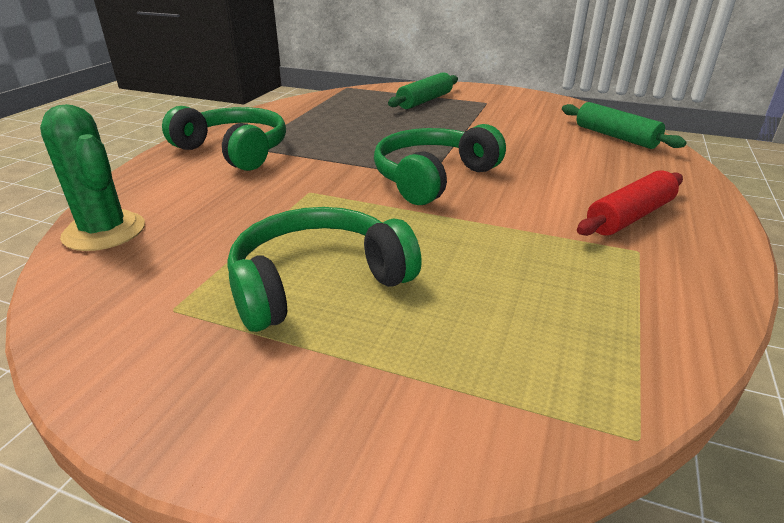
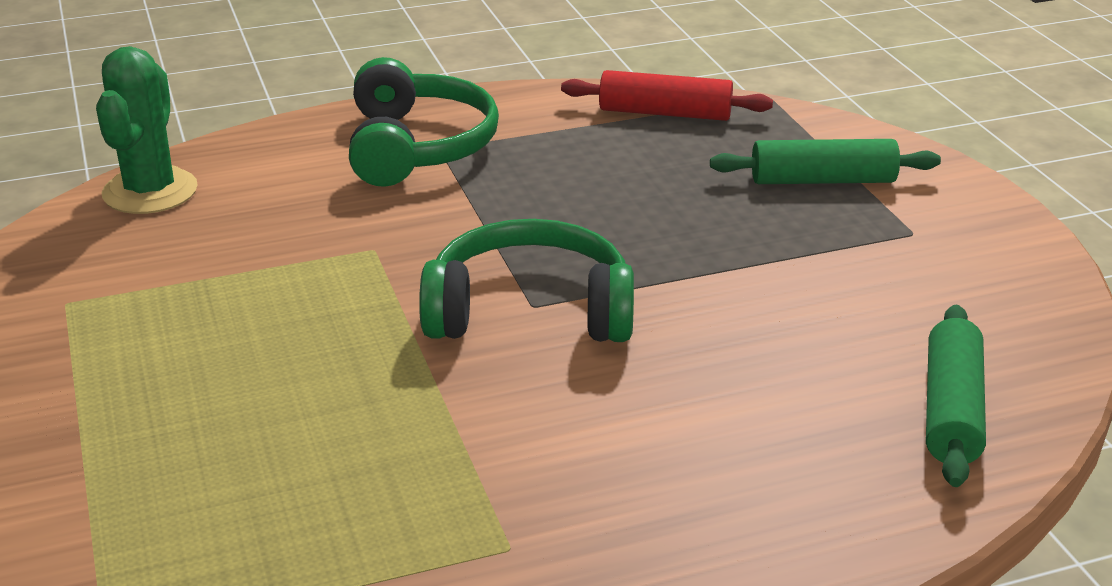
camera: 50 degrees right, 0 degrees up
green headphones [227,207,422,332] -> none
red rolling pin [577,170,683,236] -> red rolling pin moved to [561,70,773,121]

